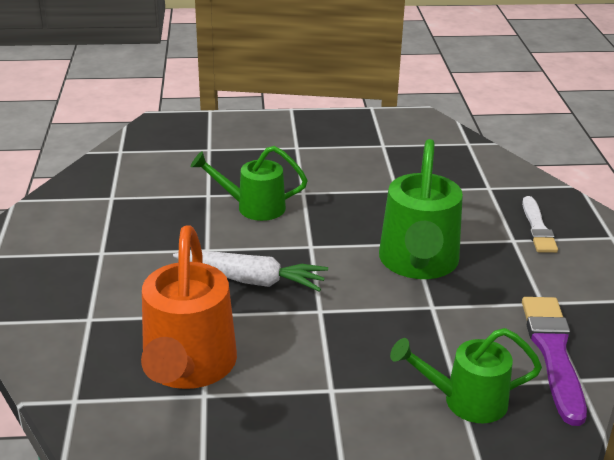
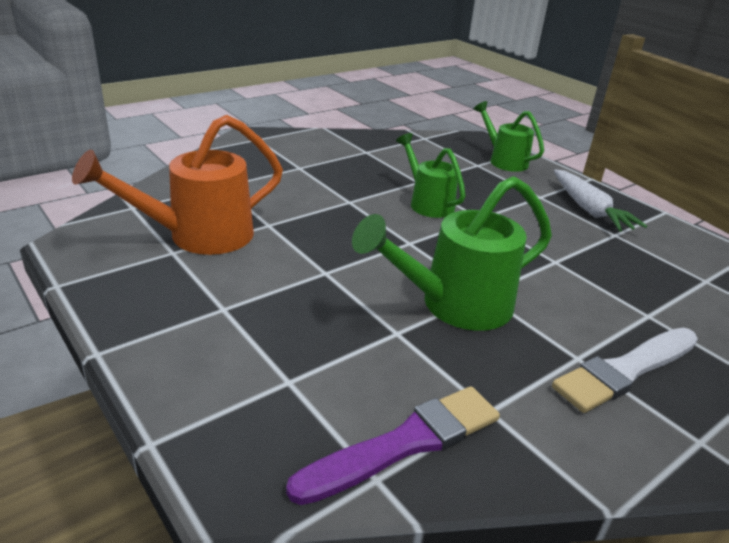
camera: 55 degrees right, 0 degrees up
white carrot [173,250,328,292] -> white carrot moved to [554,169,647,232]
green watering can [390,328,542,423] -> green watering can moved to [474,101,544,172]
white brush [522,196,558,253] -> white brush [552,328,698,413], size x1.52

